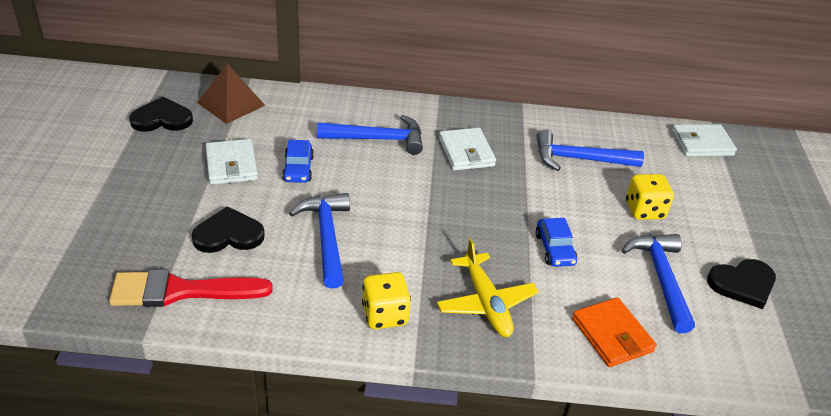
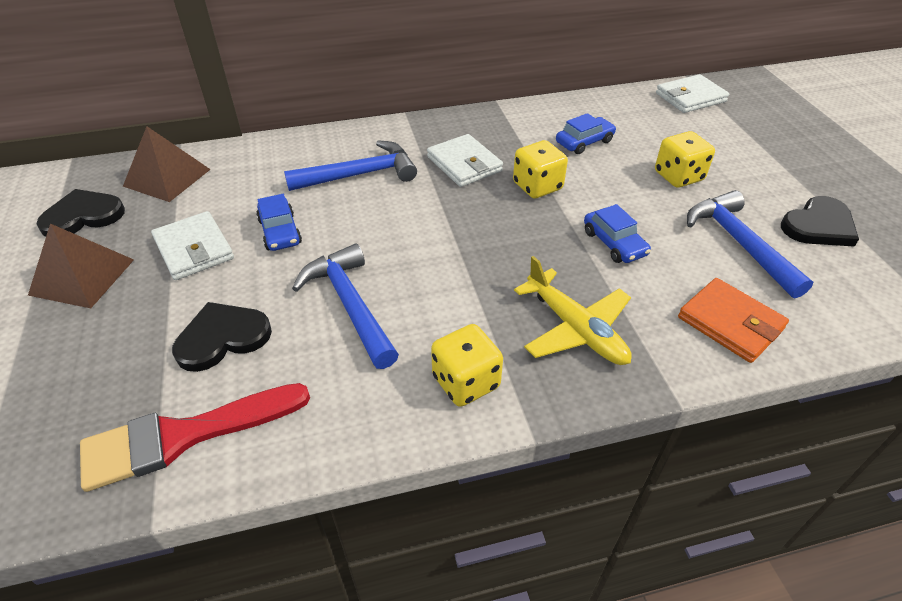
camera: 15 degrees left, 5 degrees up
blue hammer [537,130,644,171] -> blue car [556,113,616,154]
none -> brown pyramid [28,224,134,308]
none -> yellow dice [513,140,568,198]

